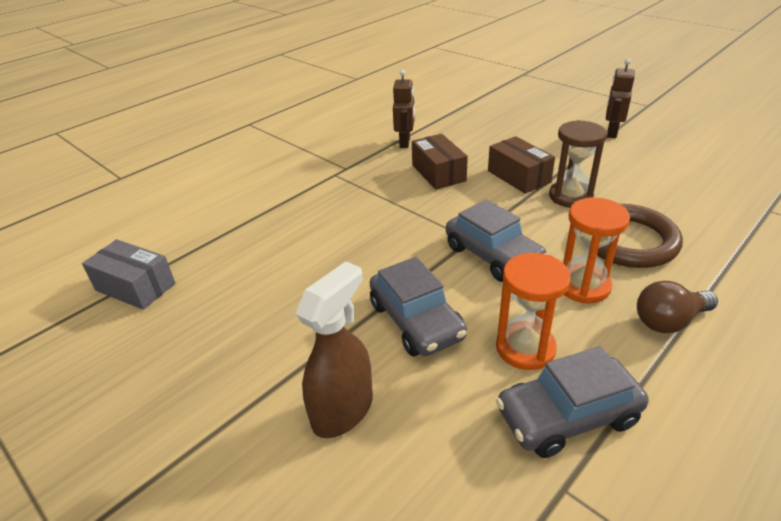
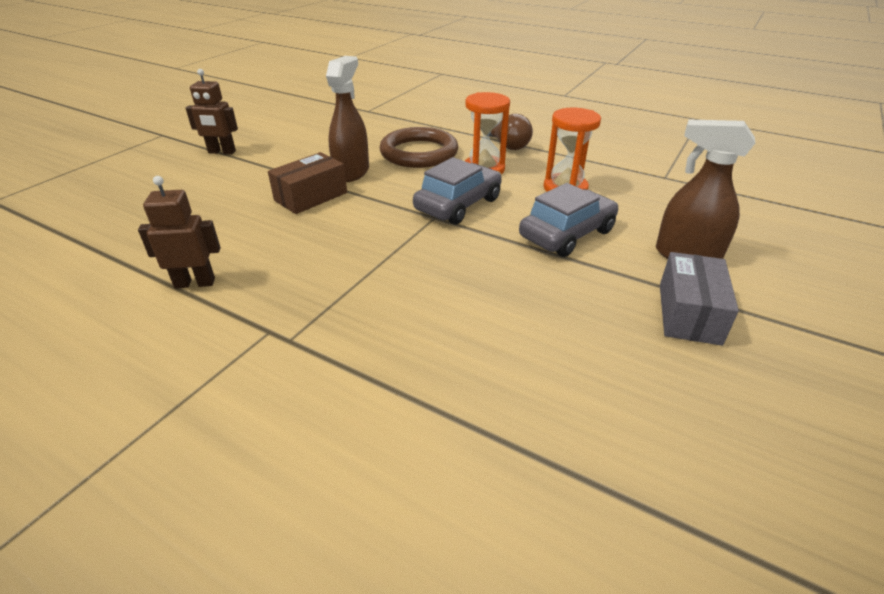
camera: 105 degrees left, 0 degrees up
grey box [82,239,175,310] -> grey box moved to [660,252,739,346]
brown box [412,134,468,189] -> none
grey car [496,346,649,458] -> none
brown hourglass [549,120,607,208] -> brown spray bottle [326,56,369,182]

